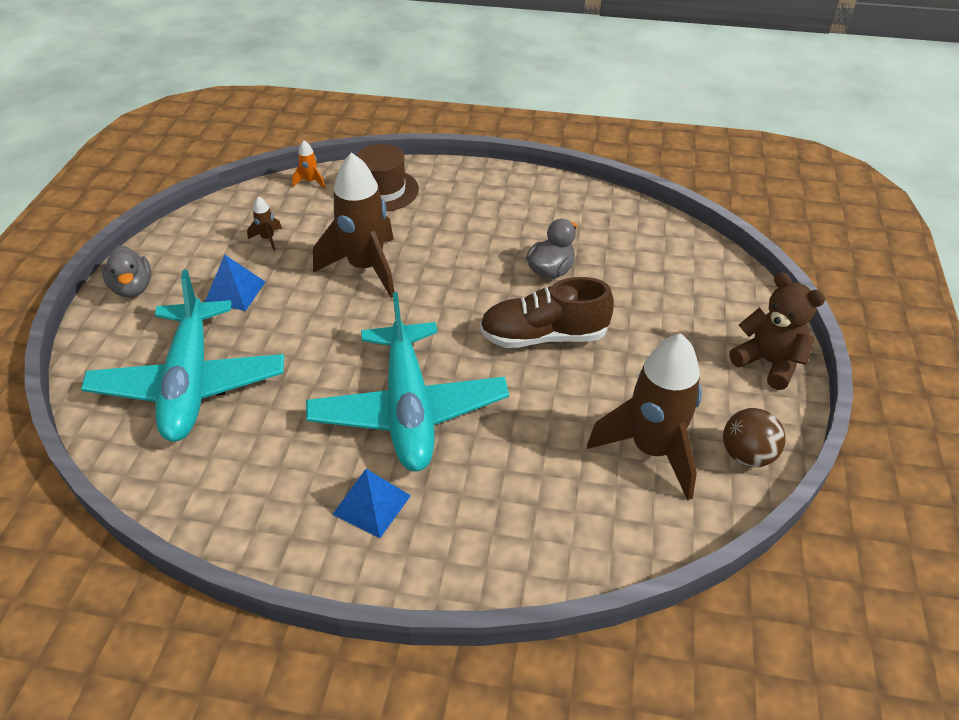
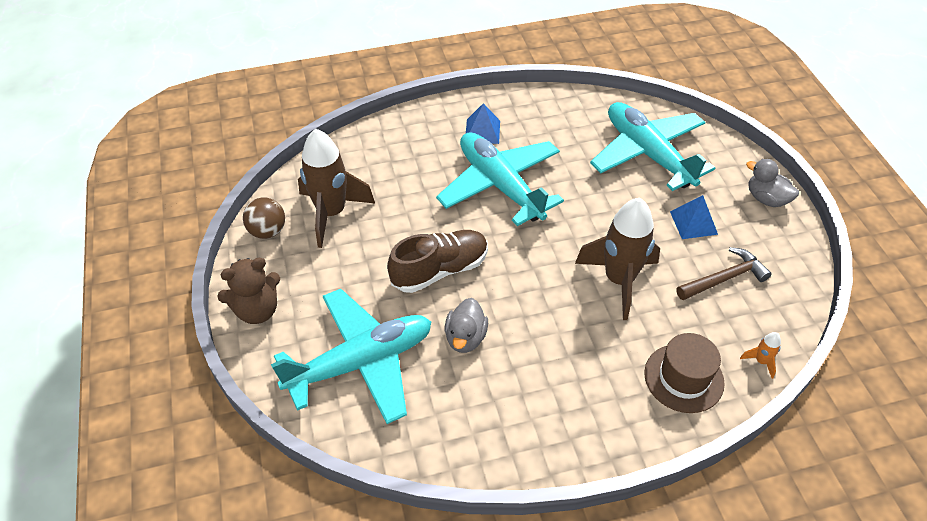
camera: 155 degrees right, 5 degrees up
brown rocket [247,196,282,251] -> brown hammer [676,247,772,300]
brown teddy bear [729,272,825,390] -> brown teddy bear turned 45 degrees counterclockwise [217,258,280,324]
none -> turquoise plane [271,289,431,424]

